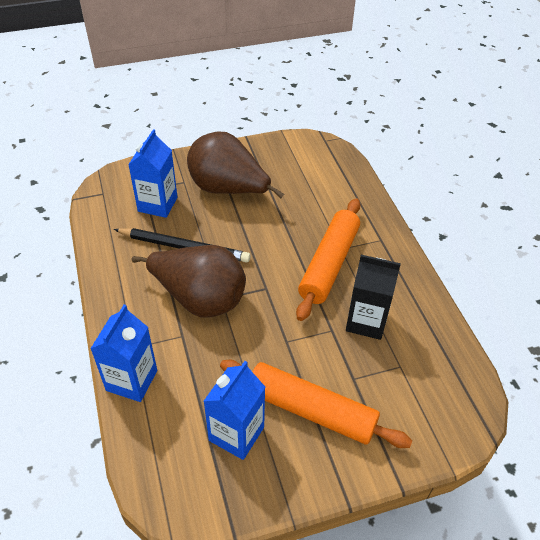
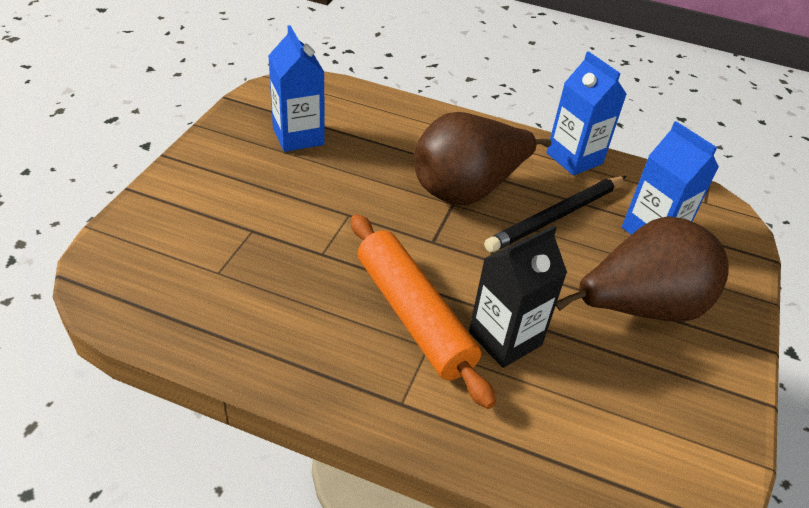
camera: 125 degrees right, 5 degrees down
blue carton [90,304,157,402] -> blue carton moved to [546,51,627,176]
orange rolling pin [220,360,412,448] -> none
black carton [346,255,401,340] -> black carton moved to [469,225,567,368]

